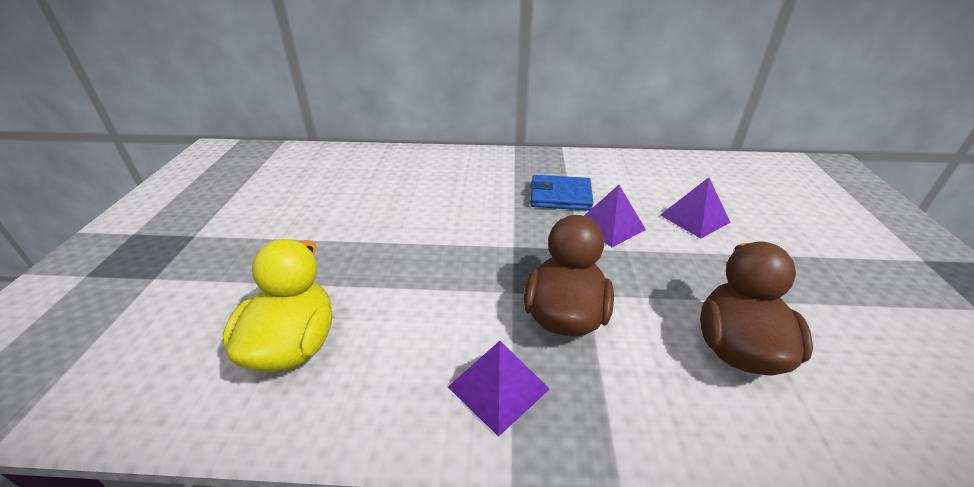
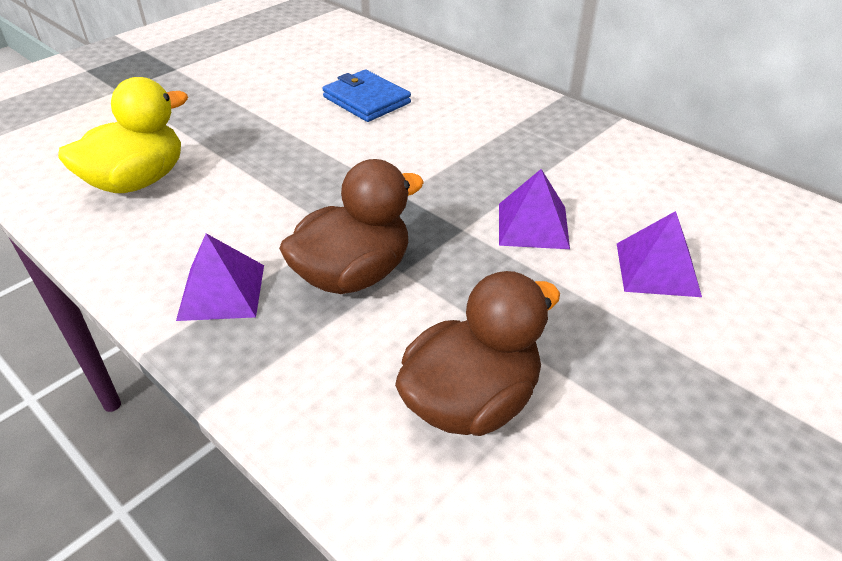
camera: 40 degrees right, 5 degrees up
blue wallet [530,175,594,211] -> blue wallet moved to [322,70,411,122]

